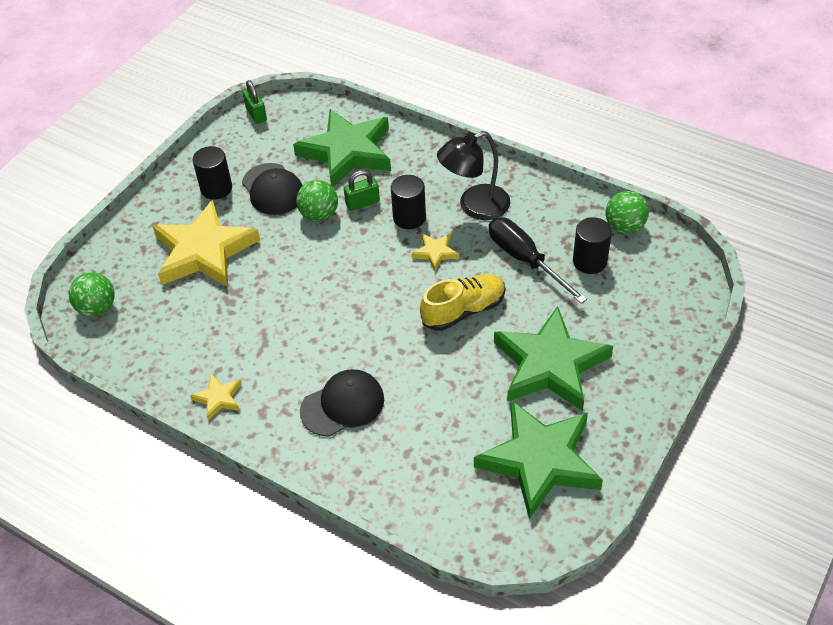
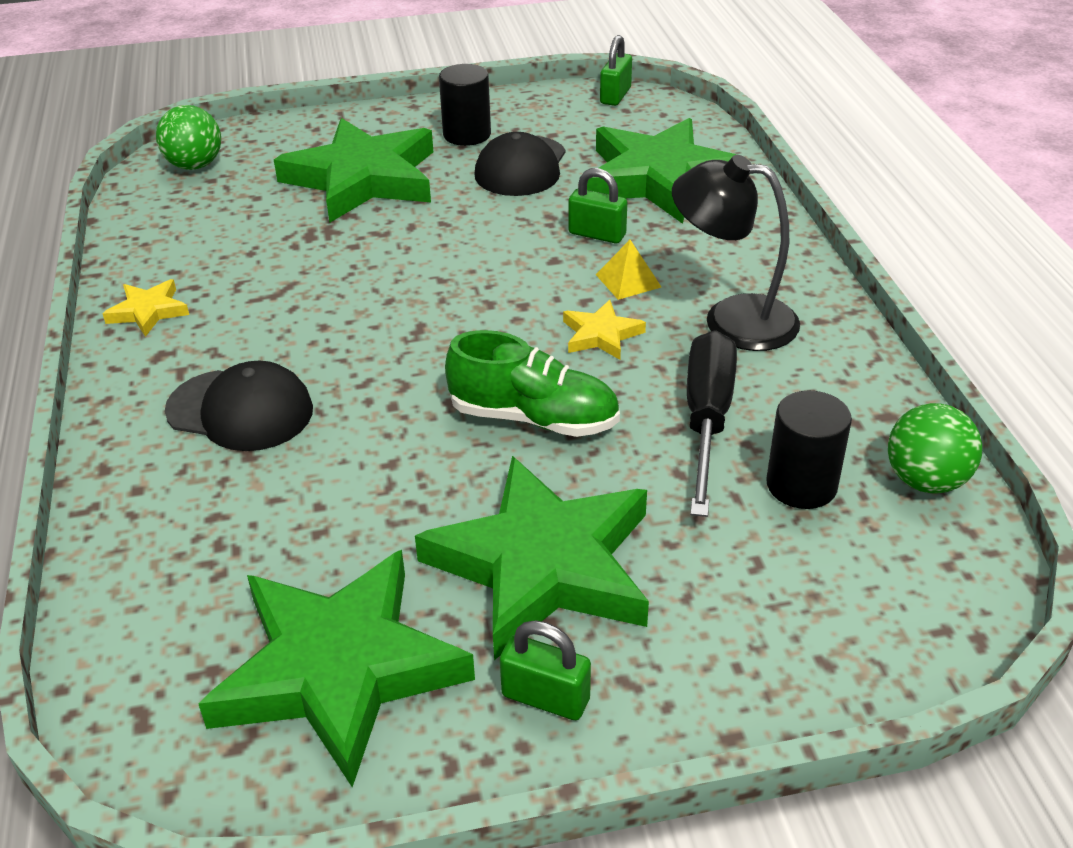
camera: 45 degrees right, 10 degrees down
yellow star [153,200,260,287] -> green star [274,118,433,222]
green ball [296,180,338,222] -> none
black cylinder [391,175,426,229] -> yellow pyramid [596,240,661,300]
yellow shoe [420,274,505,331] -> green shoe [445,330,620,437]
none -> green padlock [500,620,591,720]

